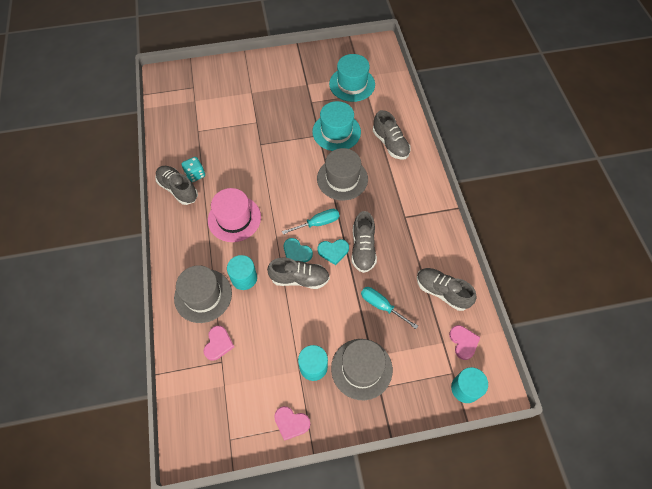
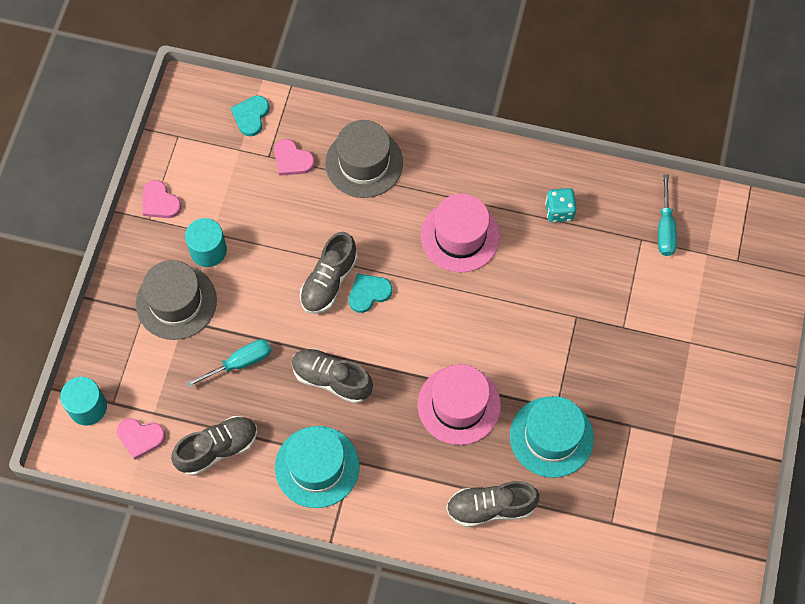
camera: 115 degrees right, 5 degrees up
grey shoe [155,166,198,205] -> none
turquoise cylinder [227,255,257,290] -> none
pink heart [274,406,310,441] -> pink heart turned 90 degrees counterclockwise [142,180,182,218]
turquoise screwdriver [282,209,339,235] -> turquoise screwdriver moved to [658,174,677,256]
grey hat [317,148,368,200] -> pink hat [418,364,501,445]
turquoise heart [317,239,349,265] -> turquoise heart moved to [231,95,269,136]
turquoise hat [329,54,375,102] -> turquoise hat moved to [275,426,359,508]

